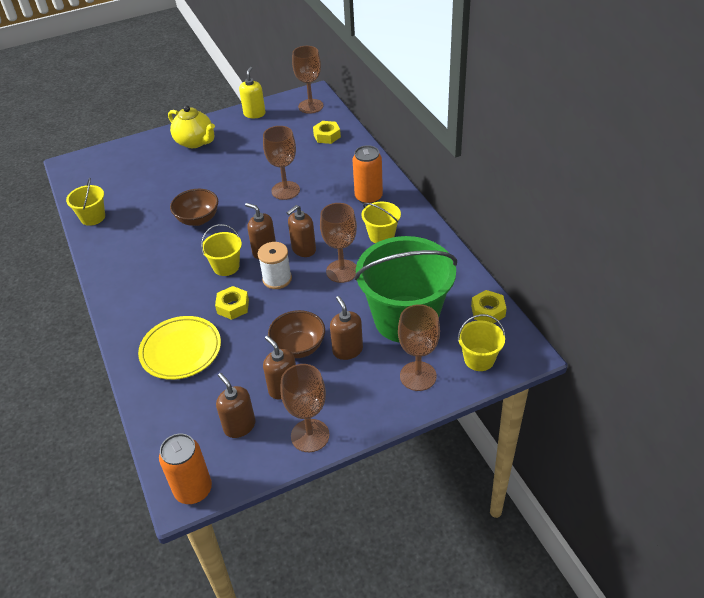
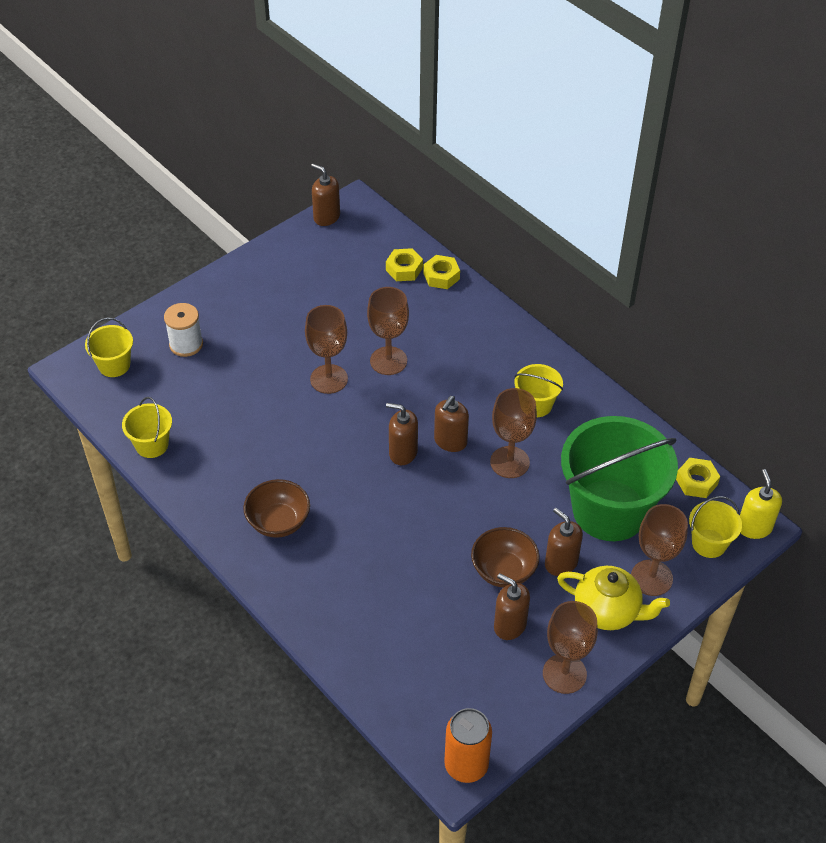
camera: 20 degrees left, 5 degrees up
yellow plate [138,316,221,380] -> none
yellow teapot [168,105,215,148] -> yellow teapot moved to [557,566,670,630]
brown bowl [170,189,218,226] -> brown bowl moved to [243,479,310,538]
yellow bucket [201,224,242,276] -> yellow bucket moved to [85,318,133,377]
yellow nut [215,286,249,320] -> yellow nut moved to [423,255,460,289]
brown soap dispenser [216,373,256,438] -> brown soap dispenser moved to [311,164,340,226]
yellow soap dispenser [239,67,266,118] -> yellow soap dispenser moved to [740,469,782,539]
white spool [258,242,292,289] -> white spool moved to [164,303,203,357]
brown goblet [292,46,323,114] -> brown goblet moved to [305,305,348,394]
orange can [352,145,383,205] -> none

